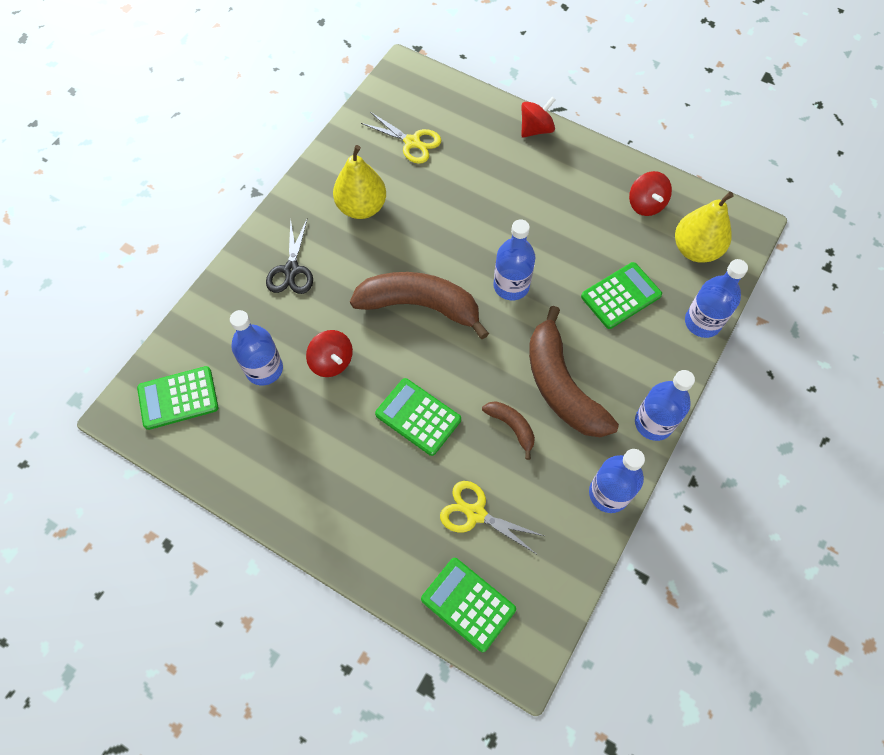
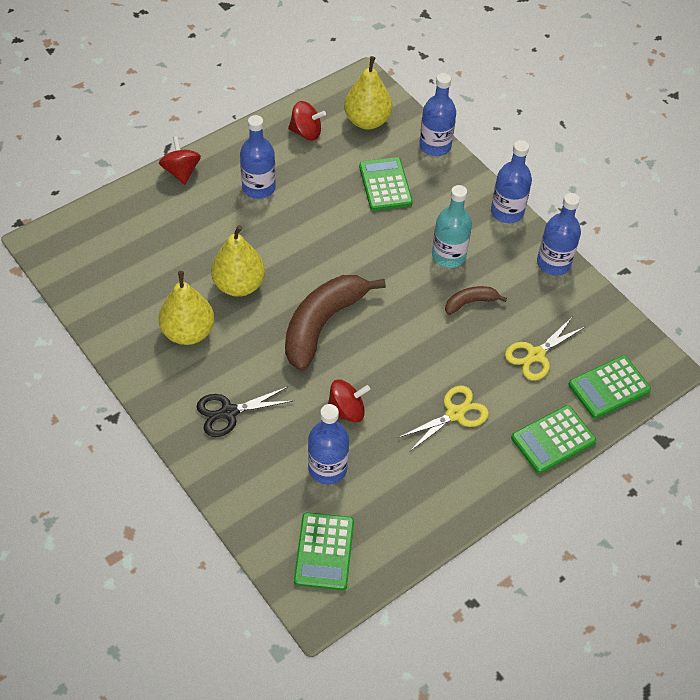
camera: 70 degrees left, 10 degrees down
black scissors [266,218,313,294] -> black scissors turned 135 degrees clockwise [197,387,293,437]
yellow scissors [361,112,441,164] -> yellow scissors moved to [398,386,489,452]
green calculator [375,378,461,456] -> green calculator moved to [511,405,596,473]
blue bottle [493,219,535,301] -> blue bottle moved to [240,115,276,199]
brown banana [529,306,619,437] -> turquoise bottle [432,185,472,268]
none -> yellow pear [211,225,265,297]

